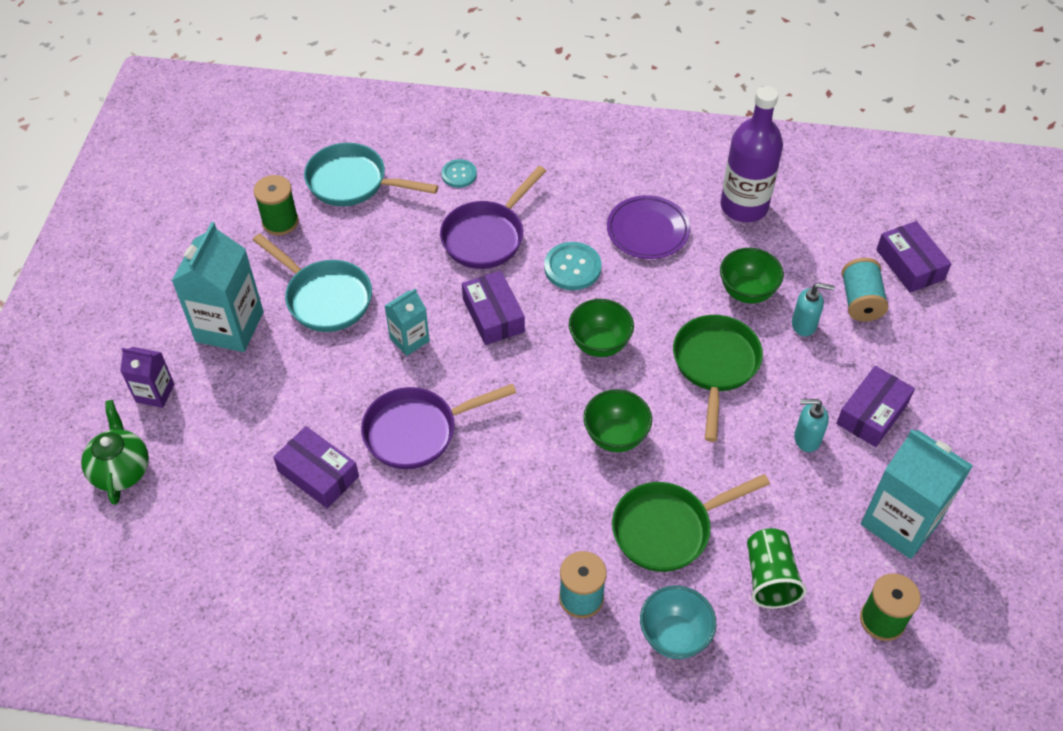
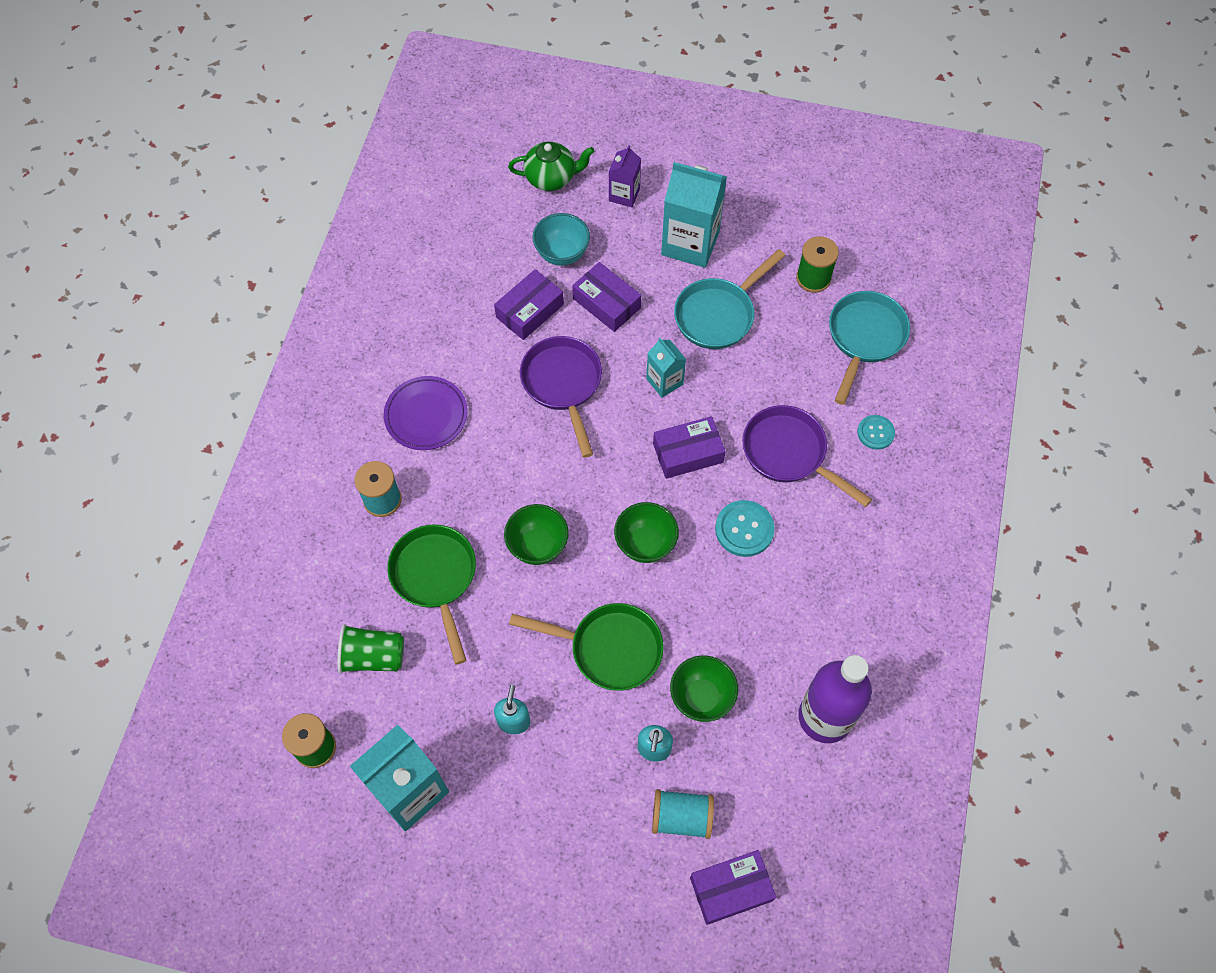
camera: 95 degrees right, 10 degrees up
purple plate [607,195,690,259] -> purple plate moved to [384,376,467,450]
turquoise bowl [640,585,716,659] -> turquoise bowl moved to [532,213,590,266]
purple box [836,366,915,447] -> purple box moved to [572,262,641,332]

